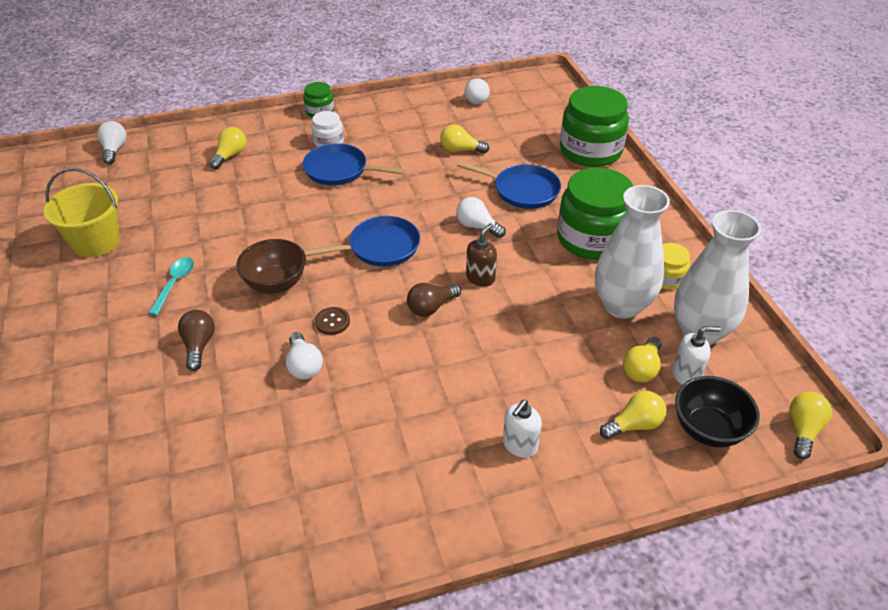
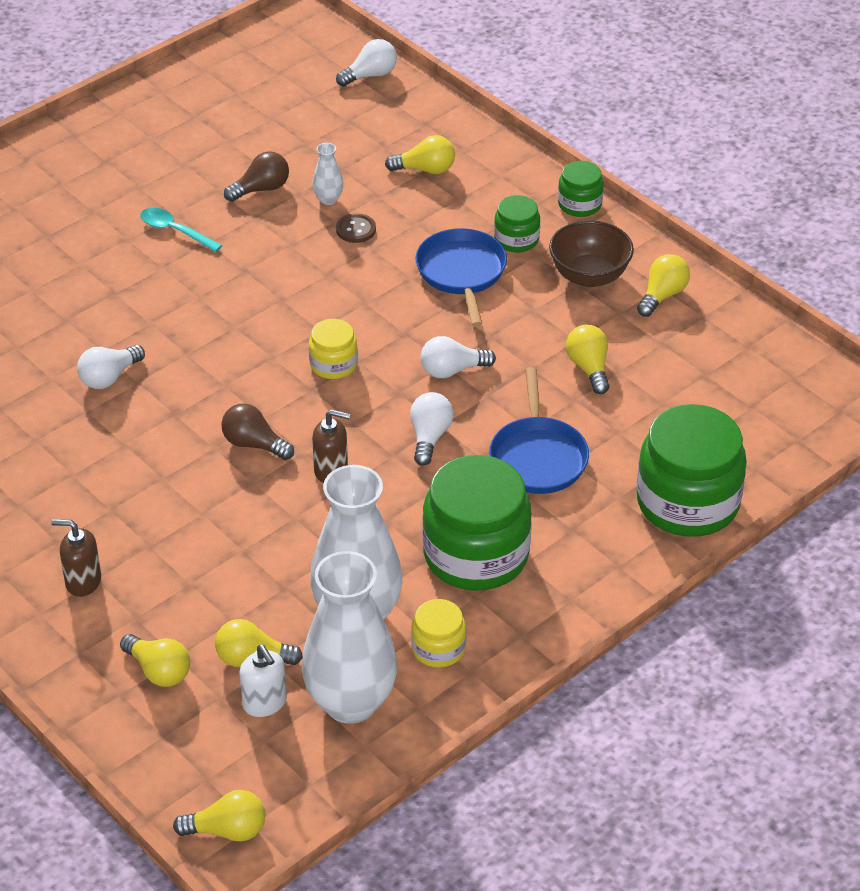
camera: 65 degrees right, 0 degrees up
yellow bucket [44,168,120,257] -> none
turquoise spoon [149,257,194,315] -> turquoise spoon turned 135 degrees counterclockwise [140,208,222,252]
brown light bulb [178,310,215,371] -> brown light bulb moved to [224,151,289,202]
brown bowl [236,239,306,294] -> brown bowl moved to [549,220,634,287]
blue pan [304,216,420,267] -> yellow jar [309,319,358,379]
white jar [311,111,344,147] -> green jar [494,195,540,252]
brown button [315,307,350,335] -> brown button moved to [336,213,376,243]
white light bulb [465,78,490,104] -> white light bulb moved to [421,336,496,378]
white soap dispenser [503,400,542,458] -> brown soap dispenser [51,519,101,597]
black bowl [675,376,760,447] -> none
none -> white vase [312,143,343,205]
none -> yellow light bulb [637,254,690,317]

